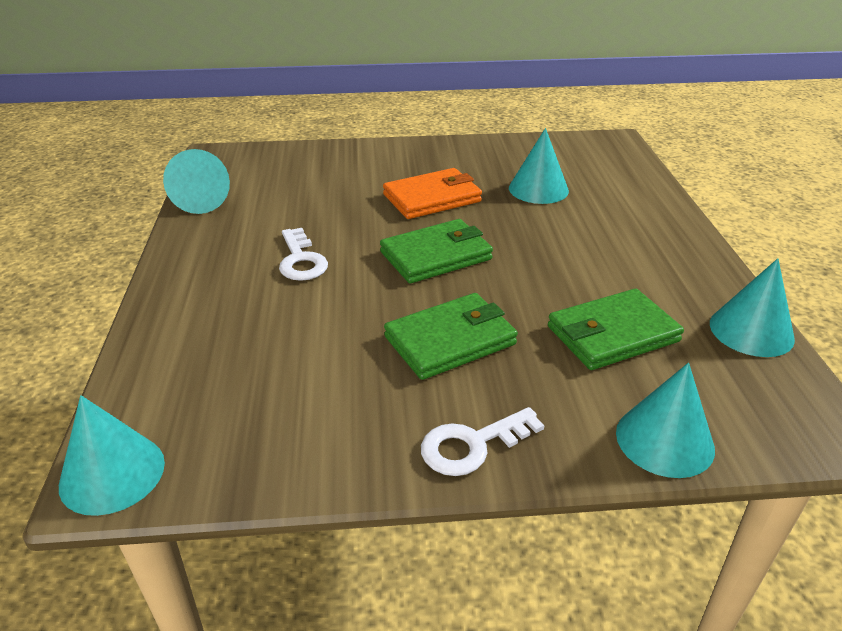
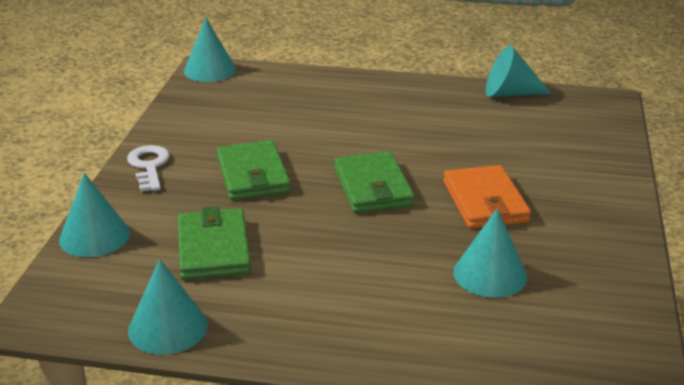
camera: 105 degrees right, 5 degrees down
white key [279,228,328,281] -> none

